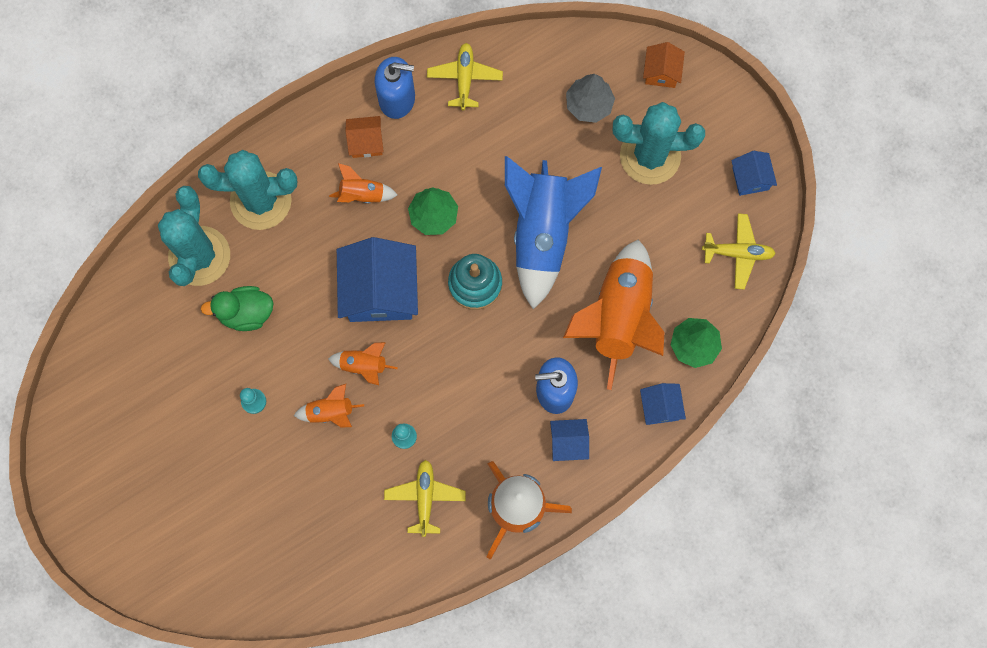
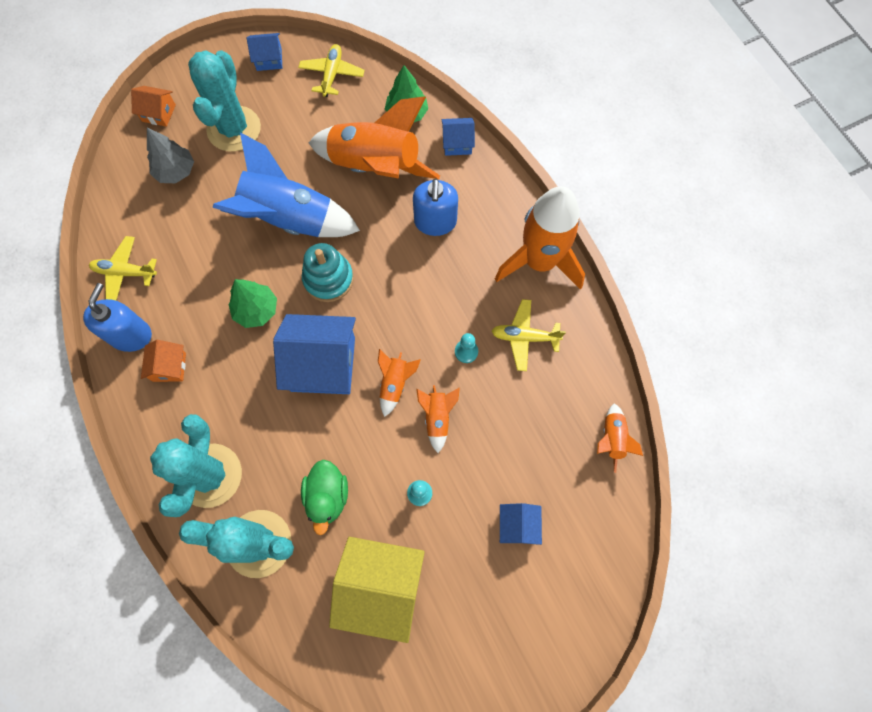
camera: 85 degrees left, 5 degrees down
orange rocket [329,163,398,203] -> orange rocket moved to [597,403,643,473]
blue house [550,419,589,461] -> blue house moved to [500,503,542,545]
none -> yellow house [329,537,425,643]

